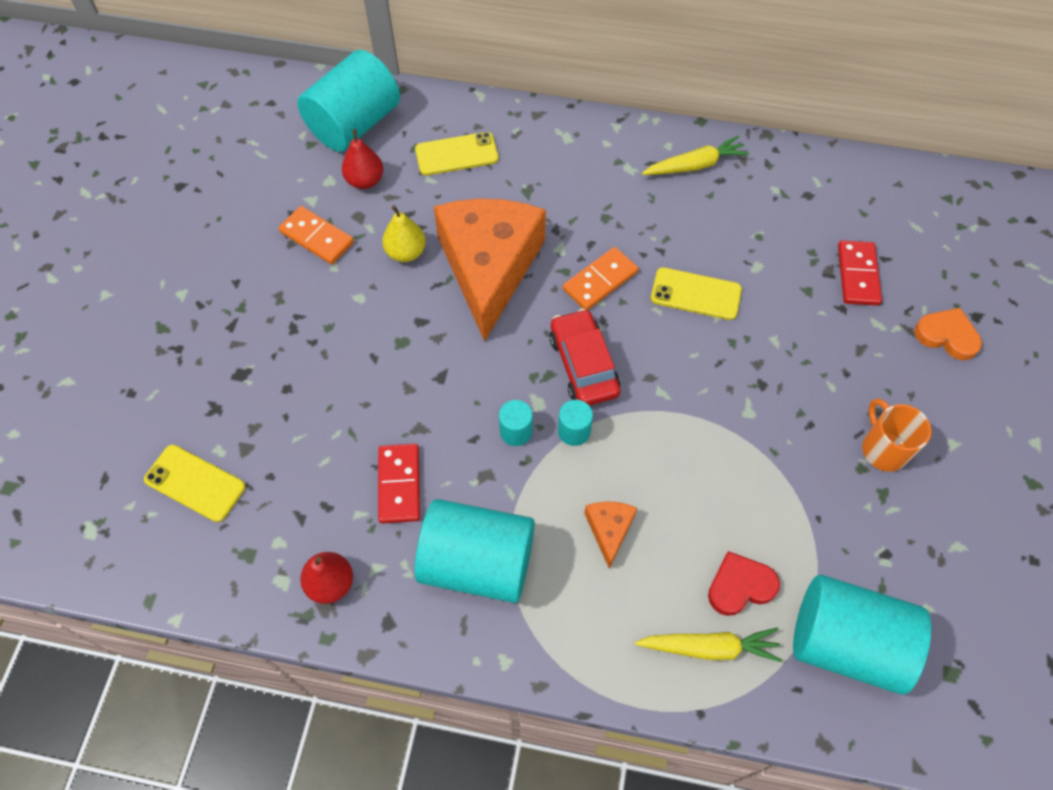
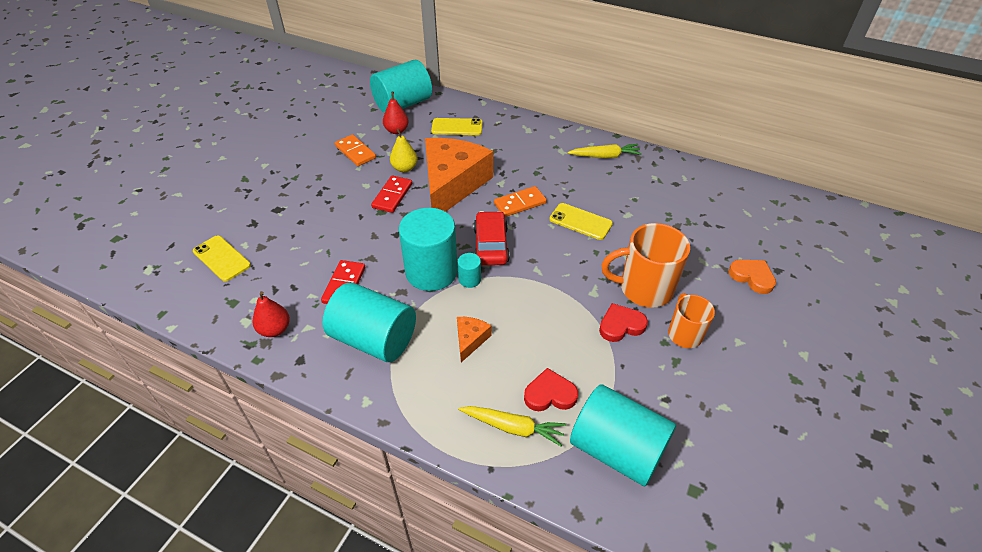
camera: 15 degrees right, 15 degrees down
turquoise cylinder [499,400,533,446] -> turquoise cylinder [399,208,458,291], size x2.34
red domino [838,240,882,305] -> red domino moved to [371,175,412,213]
none -> red heart [599,303,648,342]
none -> orange mug [601,223,690,308]

